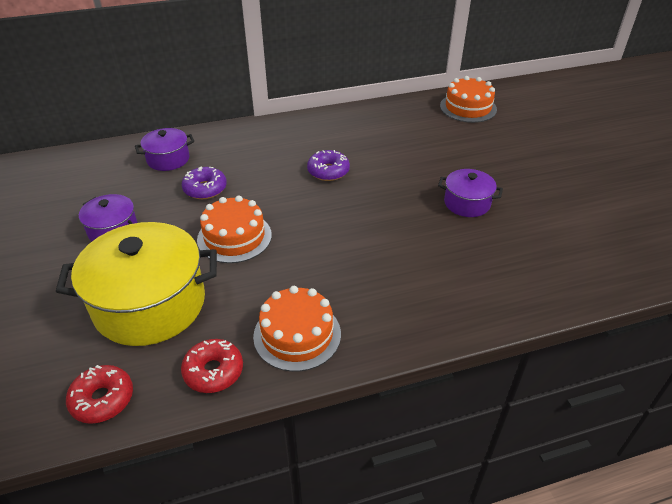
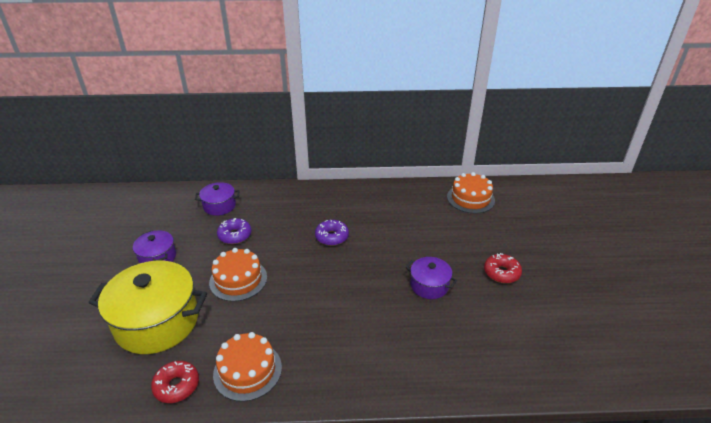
camera: 15 degrees right, 5 degrees down
red donut [66,365,133,424] -> red donut moved to [484,253,522,283]

